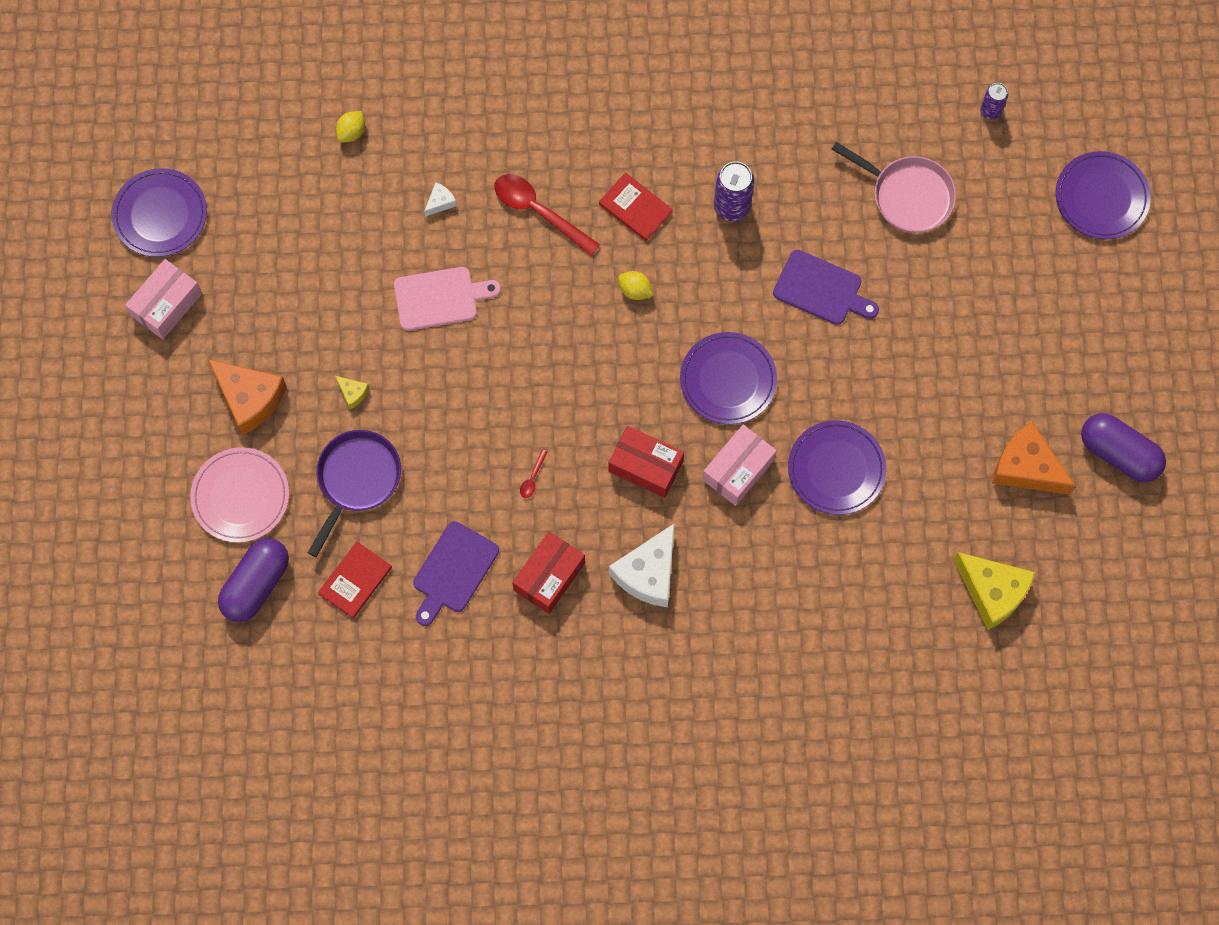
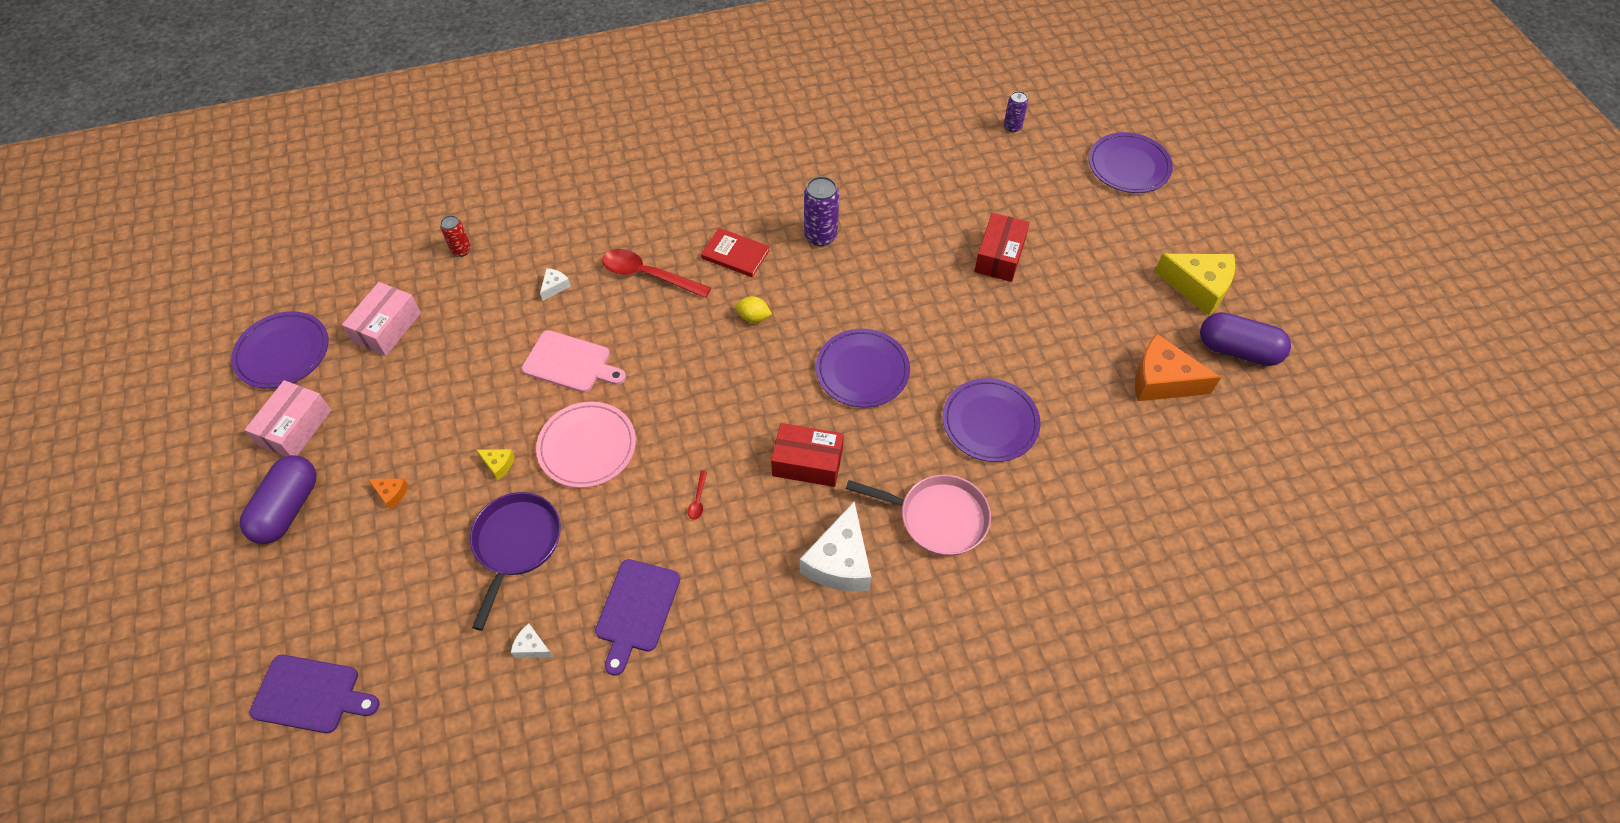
camera: 15 degrees left, 15 degrees down
pink plate [190,447,289,543] -> pink plate moved to [536,402,636,488]
orange cheese [208,359,287,435] -> orange cheese [368,478,408,510], size x0.44
purple capsule [218,538,289,622] -> purple capsule moved to [240,455,316,544]
red book [318,541,392,619] -> white cheese [511,623,553,658]
yellow lemon [336,111,365,142] -> red can [440,215,471,257]
pink cutting board [394,267,501,331] -> pink cutting board turned 45 degrees clockwise [522,330,626,393]
red box [512,532,585,614] -> red box moved to [974,213,1030,282]
pink box [702,425,777,506] -> pink box moved to [342,282,421,356]
purple cutting board [773,250,879,325] -> purple cutting board moved to [249,655,380,733]
pink pan [832,142,956,233] -> pink pan moved to [846,474,991,556]
yellow cheese [954,552,1036,630] -> yellow cheese moved to [1155,254,1235,316]

